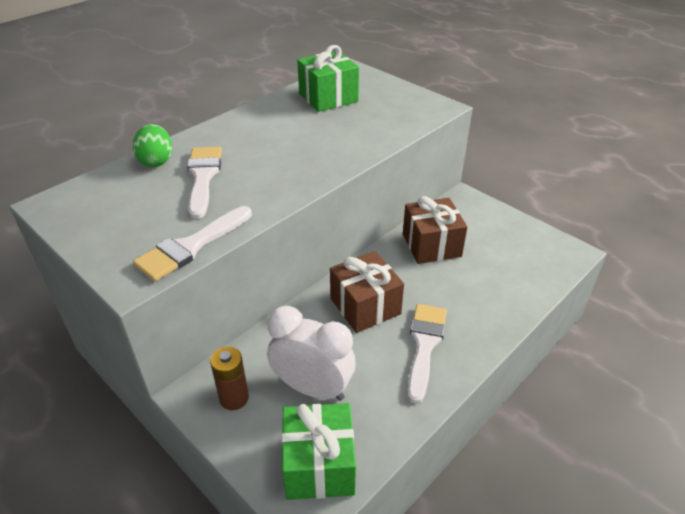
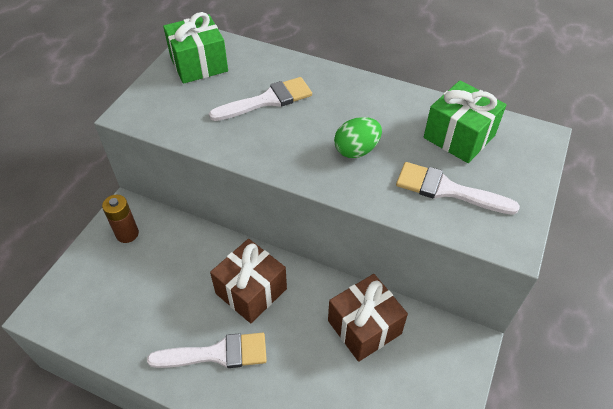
camera: 70 degrees right, 10 degrees up
green egg [133,124,172,167] -> green egg moved to [334,117,382,158]
white brush [133,206,252,281] -> white brush moved to [396,162,520,215]
white clock [267,306,356,401] -> none
green gift [282,403,356,500] -> green gift moved to [163,12,228,84]

